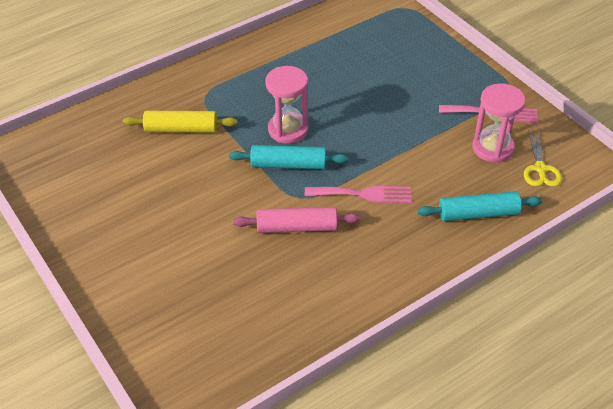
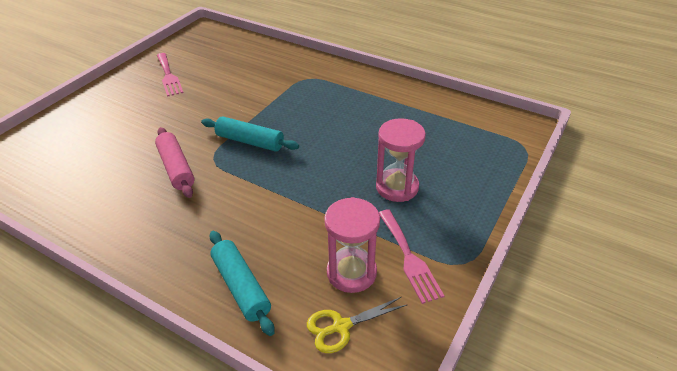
camera: 65 degrees right, 5 degrees down
yellow rolling pin [123,111,238,133] -> none
turquoise rolling pin [229,145,348,169] -> turquoise rolling pin turned 45 degrees counterclockwise [201,116,299,152]
pink hourglass [265,66,309,144] -> pink hourglass moved to [376,118,426,202]
pink fork [305,186,412,203] -> pink fork moved to [157,53,183,97]

